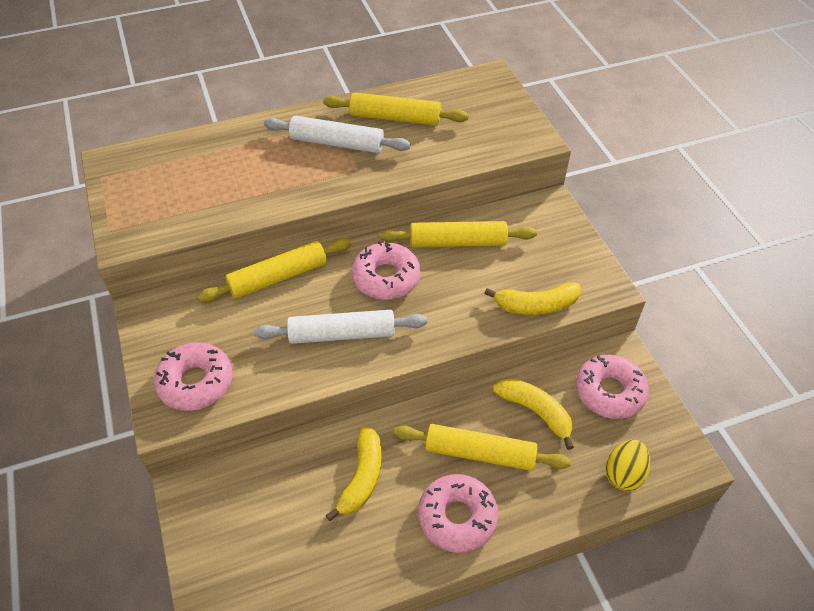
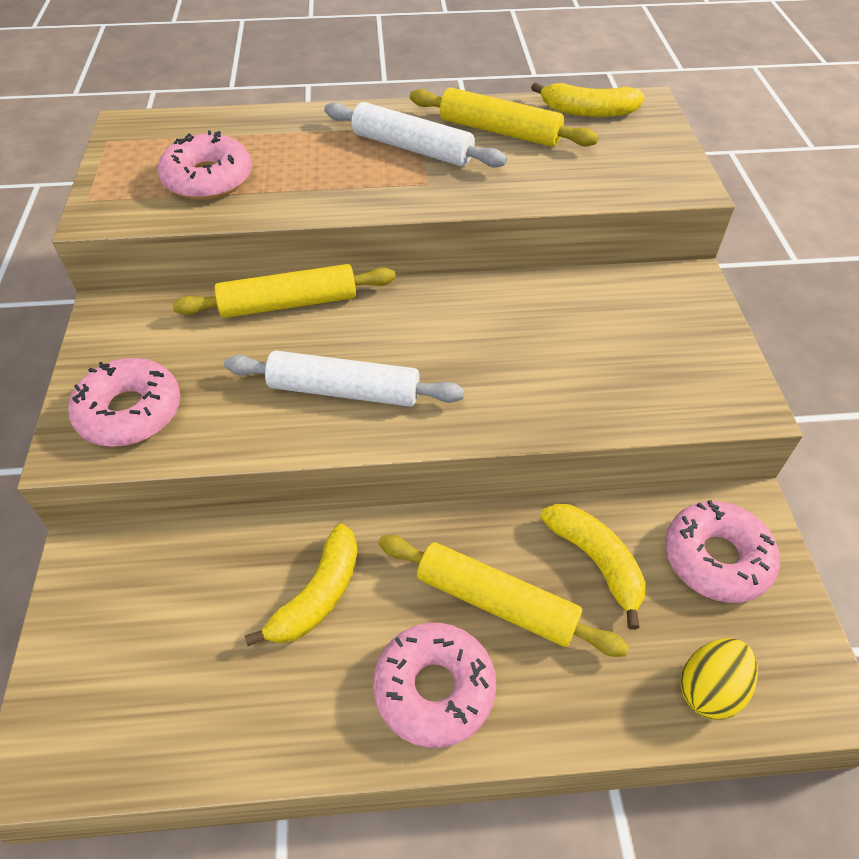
camera: 15 degrees right, 0 degrees up
pink donut [351,241,421,300] -> pink donut moved to [158,130,252,200]
yellow rolling pin [381,221,537,247] -> none
yellow banana [484,282,580,315] -> yellow banana moved to [531,82,645,117]

